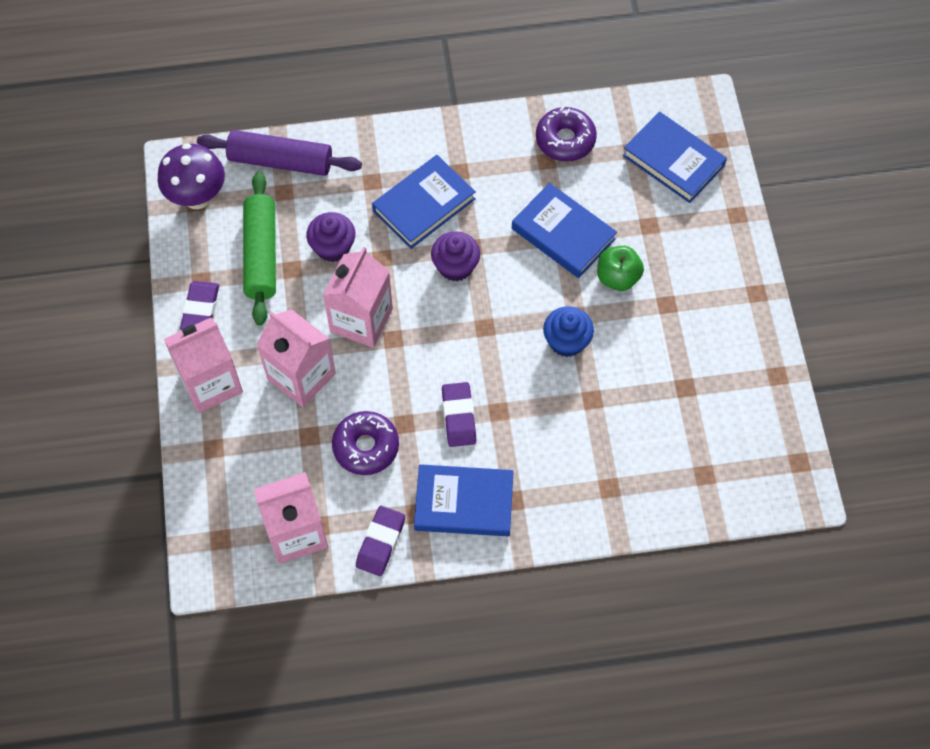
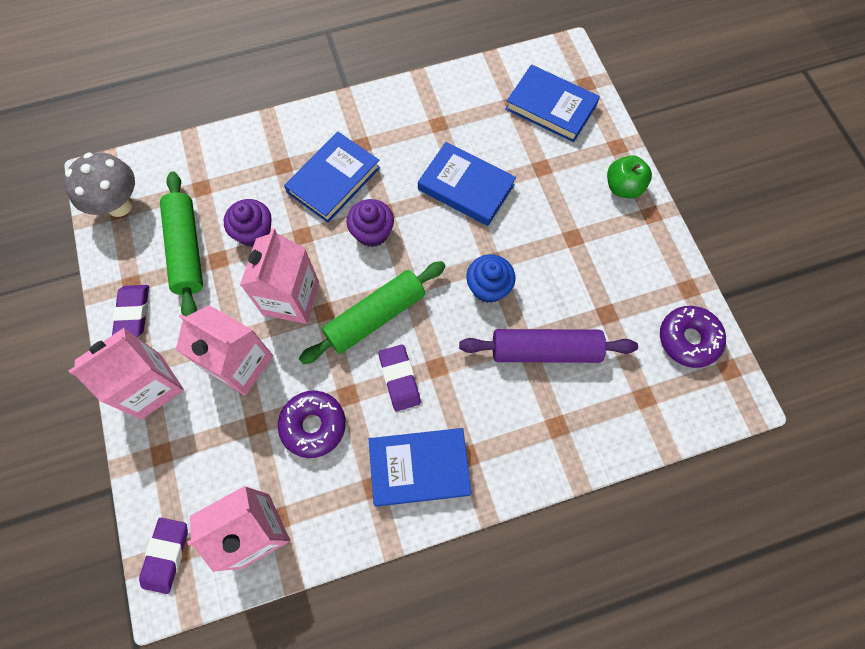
camera: 10 degrees left, 5 degrees up
purple mushroom [157,143,225,209] -> grey mushroom [64,153,135,217]
purple rolling pin [197,130,362,176] -> purple rolling pin moved to [459,329,638,363]
purple eraser [356,506,405,576] -> purple eraser moved to [139,518,188,594]
purple donut [536,107,597,162] -> purple donut moved to [660,306,726,368]
green apple [597,246,644,291] -> green apple moved to [607,155,652,199]
none -> green rolling pin [299,261,446,364]

